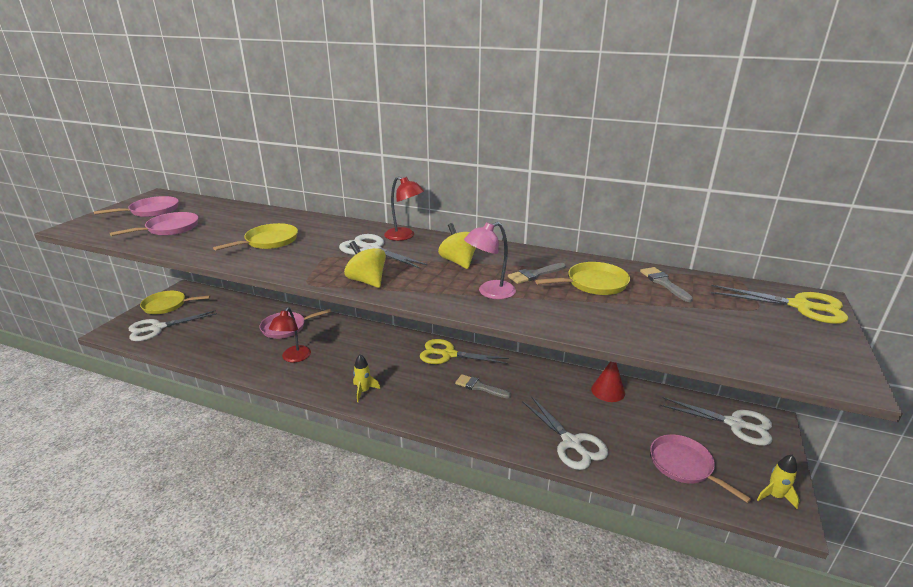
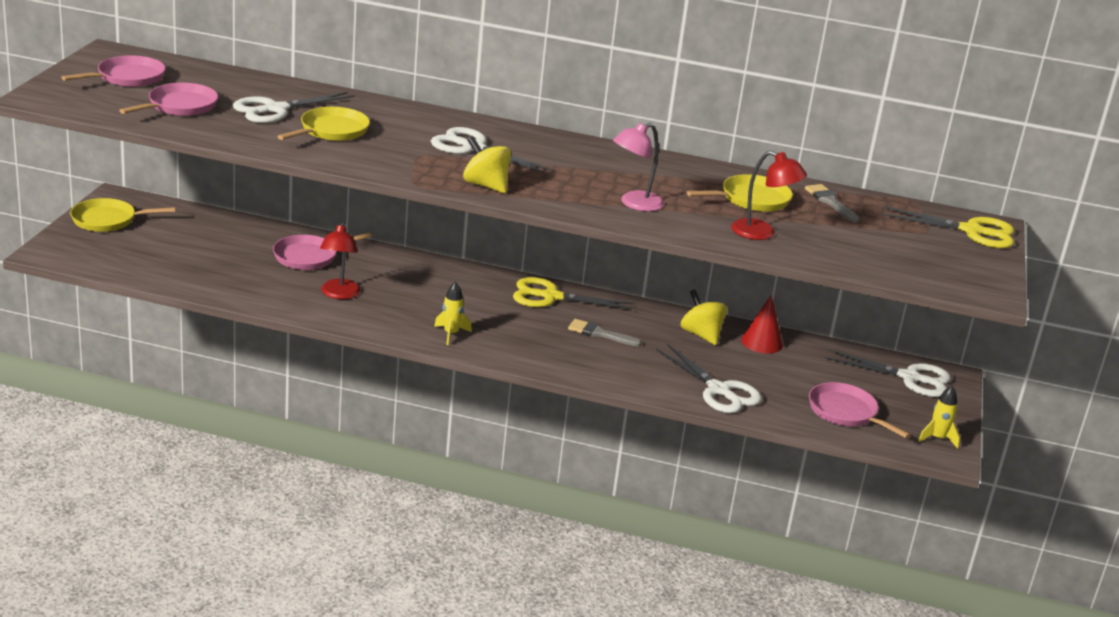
camera: 10 degrees left, 0 degrees up
white scissors [128,310,217,341] -> white scissors moved to [233,92,355,123]
red lamp [384,176,424,241] -> red lamp moved to [731,151,807,240]
yellow spinning top [438,223,476,269] -> yellow spinning top moved to [681,289,727,345]
grey brush [508,263,566,284] -> none

